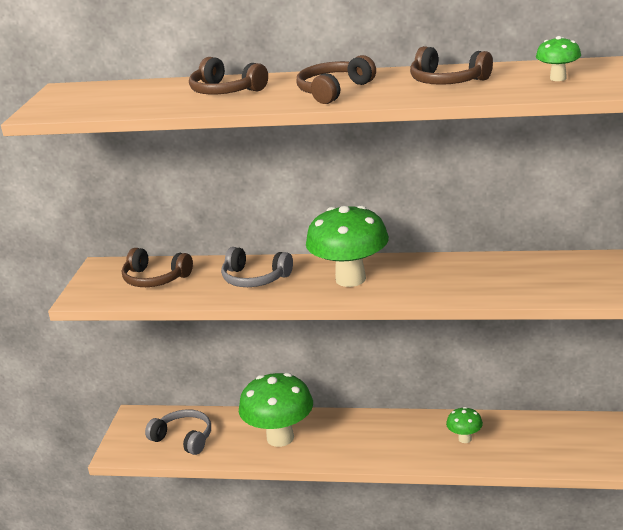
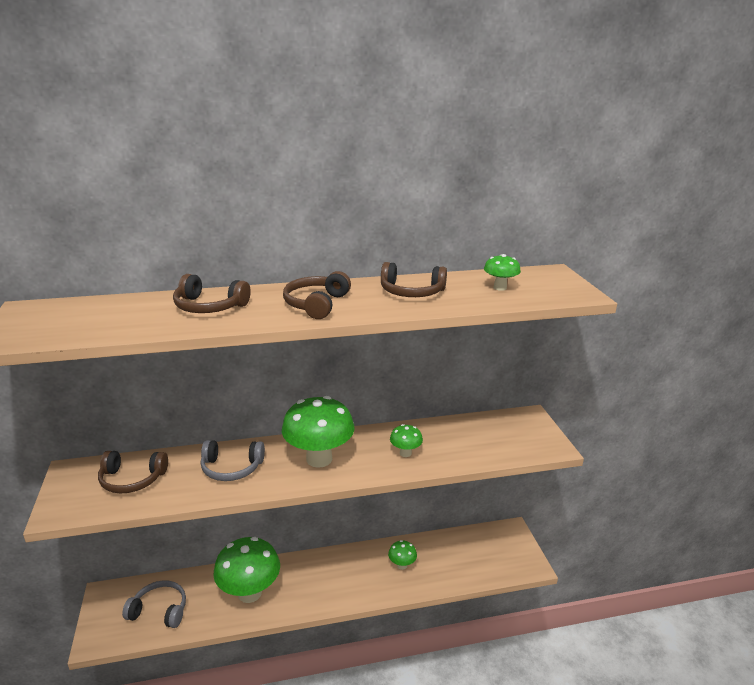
camera: 25 degrees left, 0 degrees up
none -> green mushroom [390,424,423,457]

